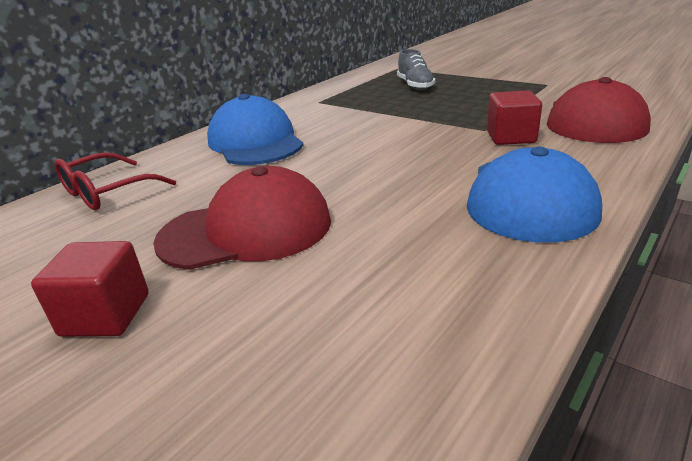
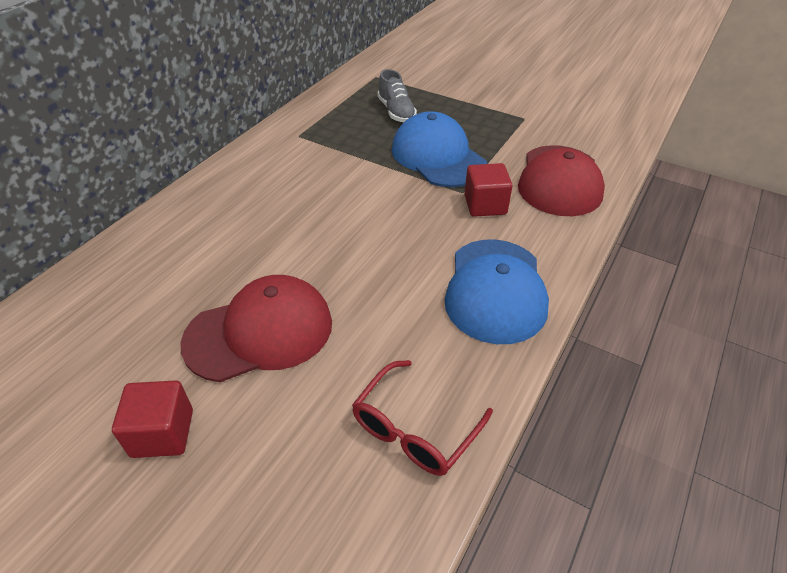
camera: 10 degrees left, 15 degrees up
red glasses [54,152,176,210] -> red glasses moved to [352,360,493,476]
blue cap [207,94,303,165] -> blue cap moved to [392,111,487,187]

